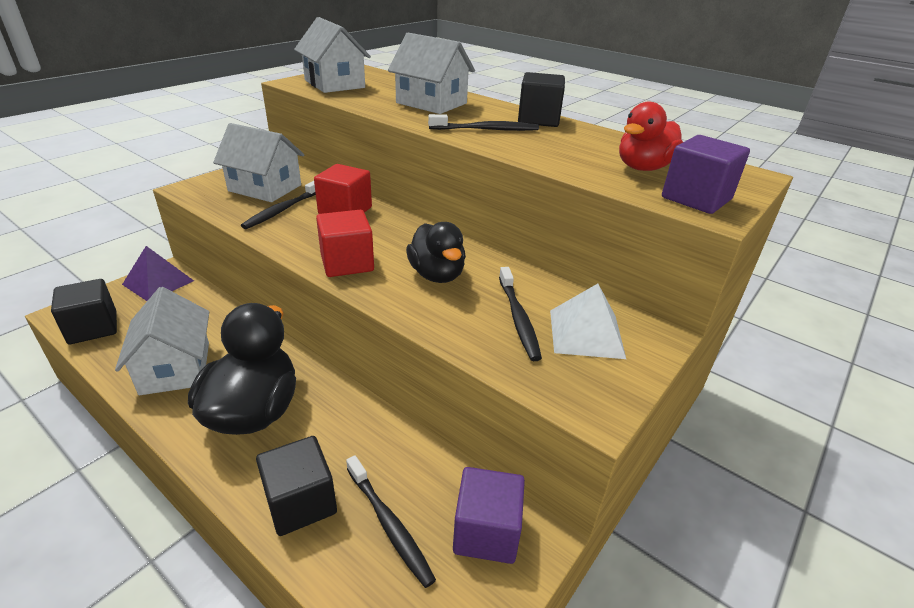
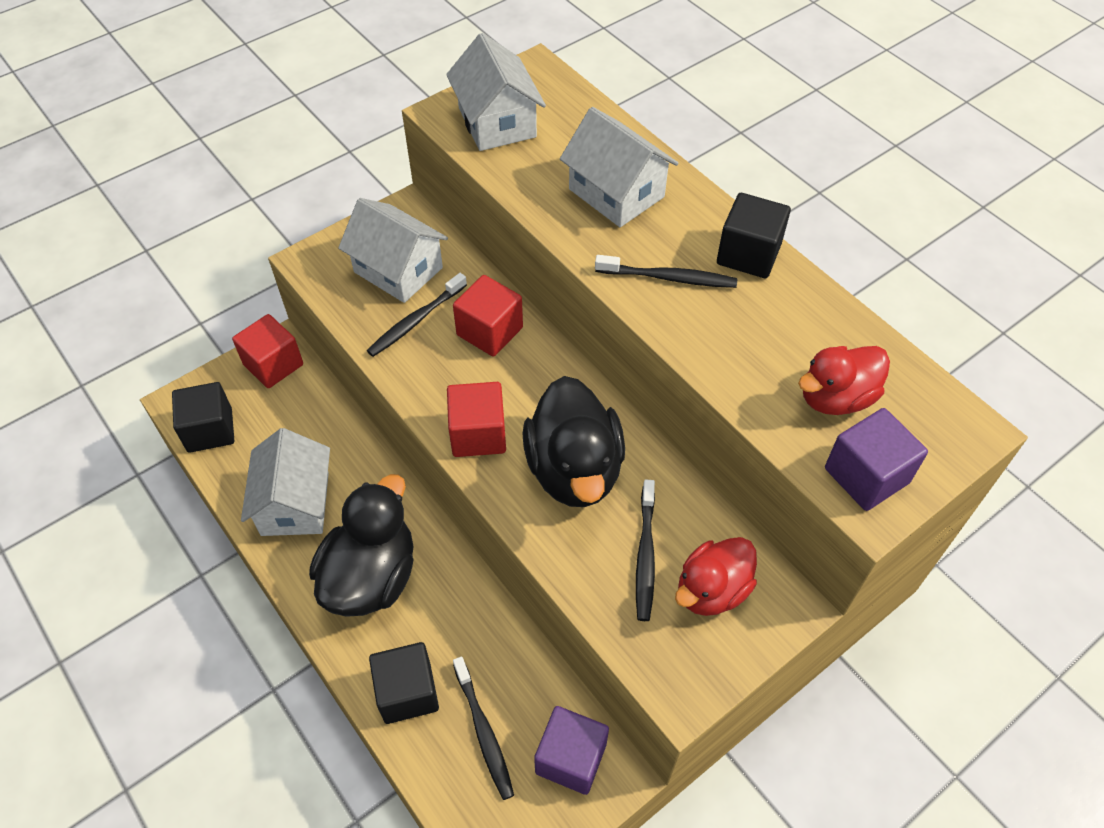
camera: 15 degrees right, 20 degrees up
purple pyramid [122,246,194,301] -> red cube [232,314,303,388]
black duck [406,222,466,283] -> black duck [522,376,625,507], size x1.56
white pyramid [550,284,626,359] -> red duck [675,537,757,616]

